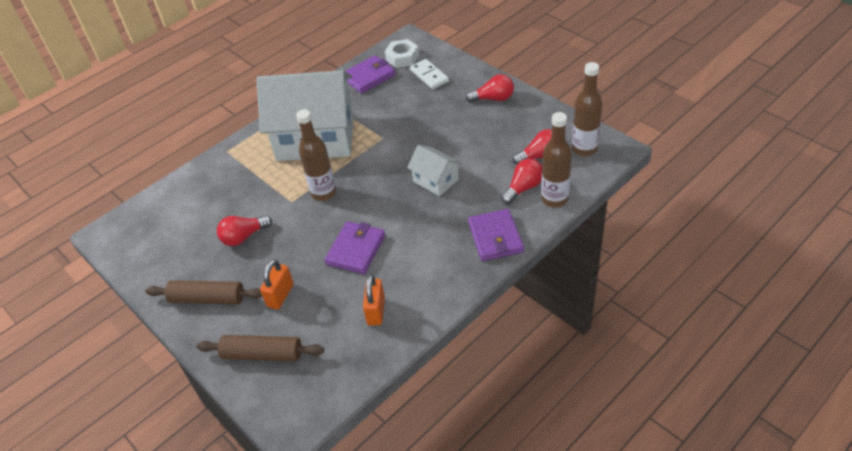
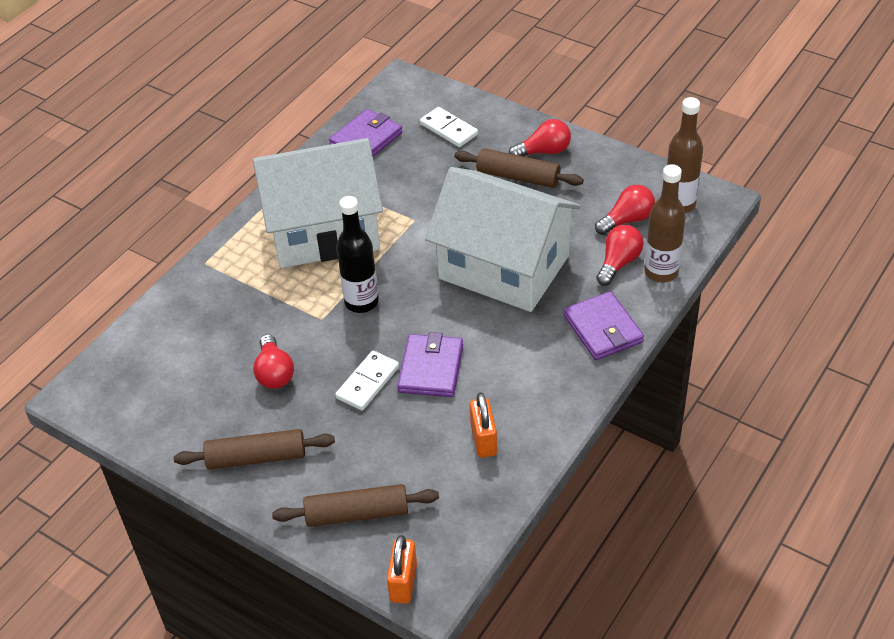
camera: 15 degrees left, 0 degrees up
red light bulb [217,215,272,246] -> red light bulb turned 60 degrees counterclockwise [253,334,294,389]
orange padlock [260,259,294,309] -> orange padlock moved to [387,535,417,604]
brown bottle [296,109,336,201] -> black bottle [336,196,379,313]
white nut [385,39,419,68] -> none
white house [407,145,461,196] -> white house [425,167,581,312], size x2.25
none -> white domino [335,351,399,411]
none -> brown rolling pin [454,148,584,188]

